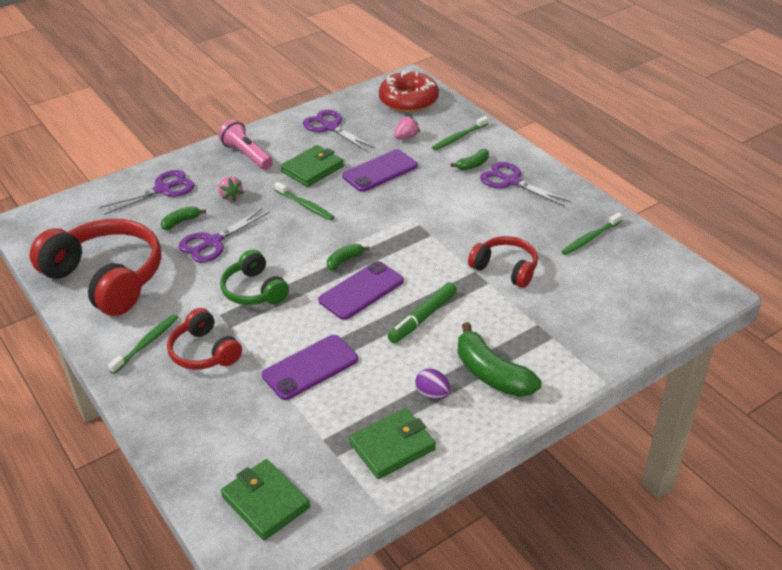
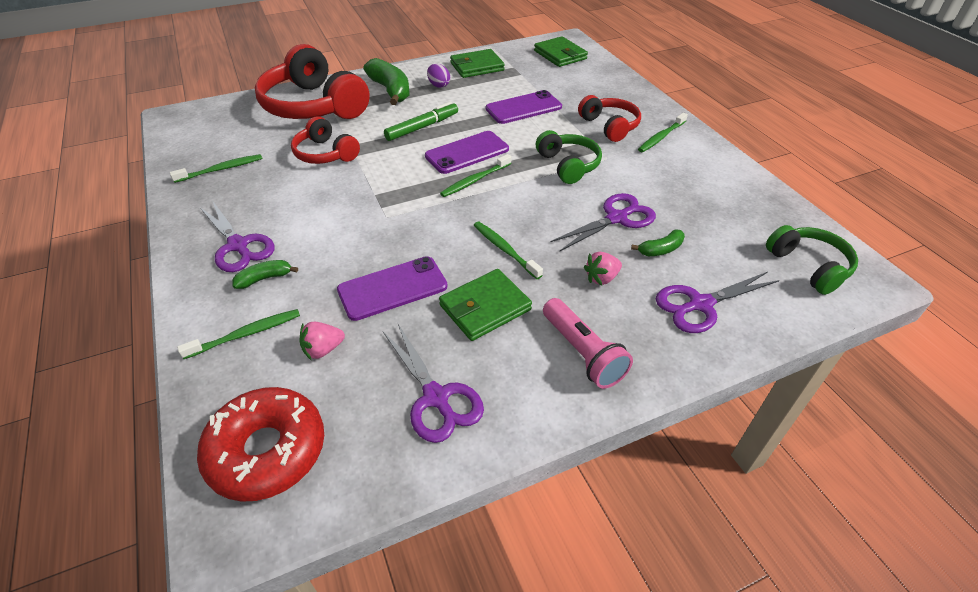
camera: 170 degrees left, 5 degrees up
red headphones [30,219,162,316] -> red headphones moved to [255,44,370,119]
pink strawberry [218,176,244,202] -> pink strawberry turned 105 degrees counterclockwise [584,252,622,285]
green banana [327,243,370,270] -> green toothbrush [440,154,511,197]
none -> green headphones [766,225,858,295]

